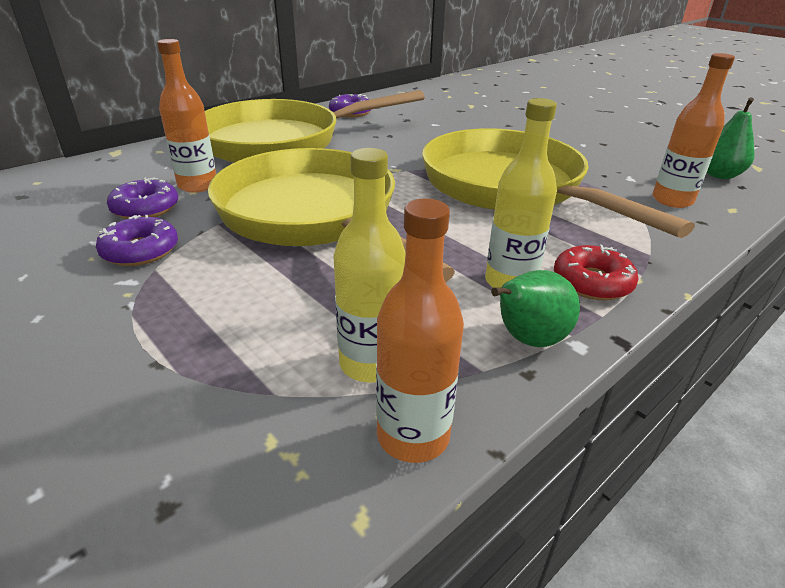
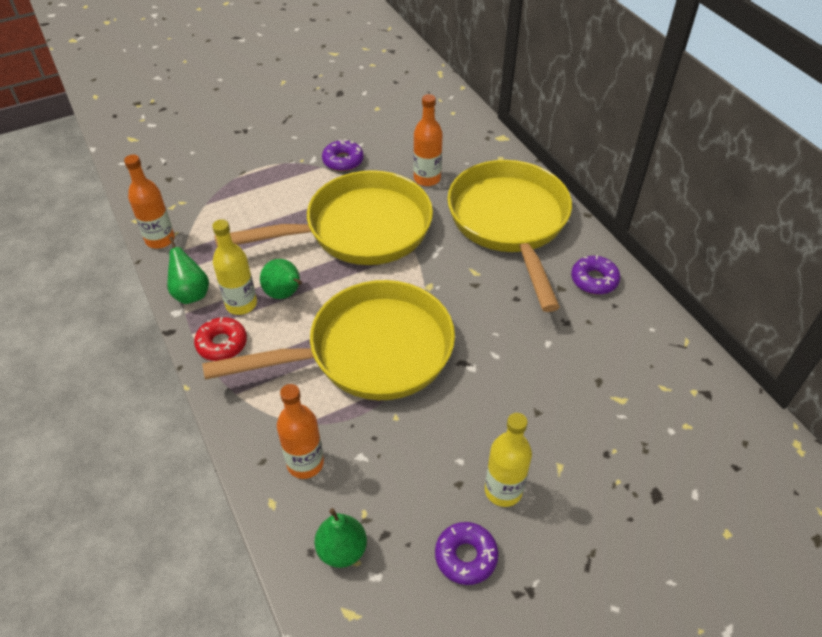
camera: 105 degrees right, 15 degrees up
purple donut [107,177,178,219] -> purple donut moved to [435,522,499,585]
yellow bottle [333,148,406,383] -> yellow bottle moved to [485,413,532,507]
none -> green pear [260,259,302,299]

